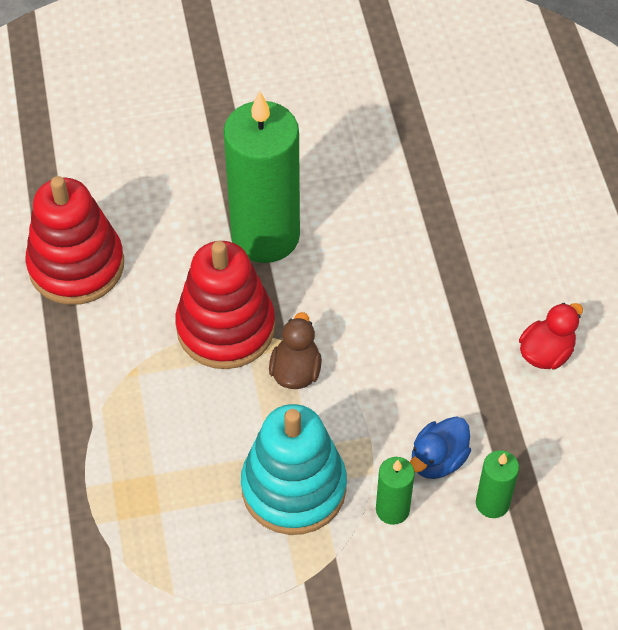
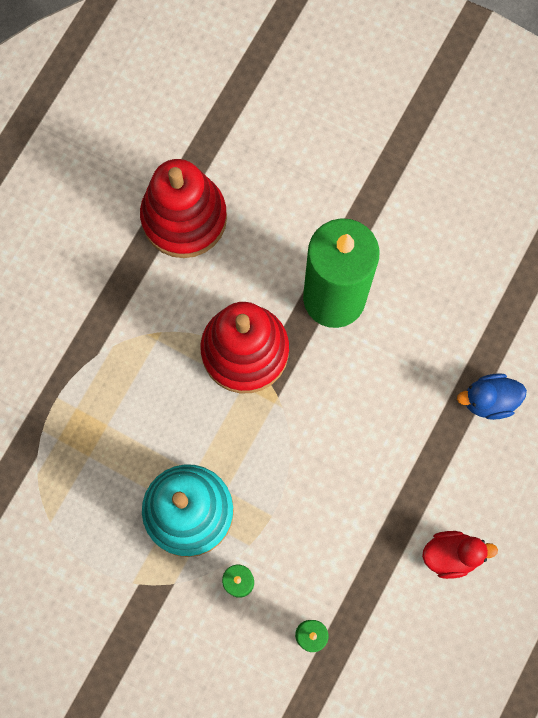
camera: 40 degrees right, 20 degrees up
brown duck [269,312,322,389] -> none
blue duck [410,416,471,479] -> blue duck moved to [457,373,527,420]

